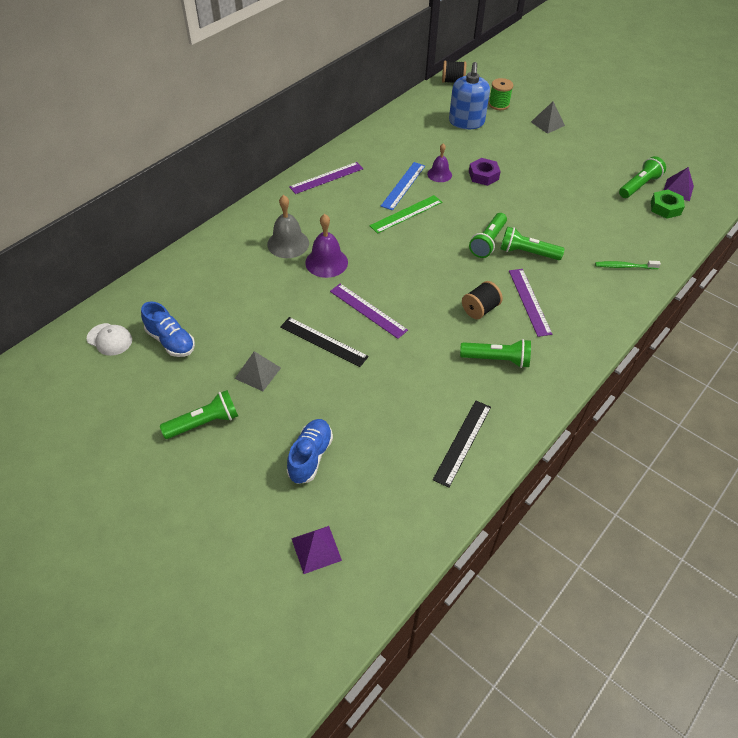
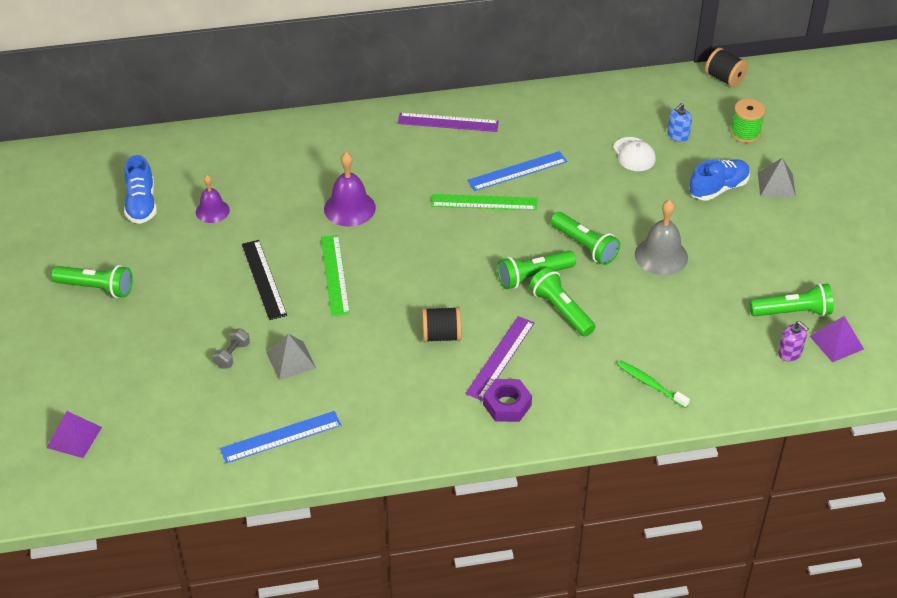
camera: 40 degrees right, 5 degrees down
white cap [87,323,132,356] -> white cap moved to [613,137,656,171]
grey pyramid [235,351,281,391] -> grey pyramid moved to [267,334,316,380]
grey bell [267,195,309,258] -> grey bell moved to [635,200,688,275]
blue shoe [287,419,333,484] -> blue shoe moved to [689,159,750,201]
purple ruler [330,284,408,339] -> green ruler [321,235,350,316]
purple bell [427,144,452,182] -> purple bell moved to [196,175,230,223]
black ruler [433,401,491,488] -> blue ruler [220,411,341,463]
blue soap dispenser [449,62,490,129] -> blue soap dispenser [667,103,692,142], size x0.47
green flashlight [460,339,531,368] -> green flashlight moved to [550,212,620,265]
purple nut [469,158,501,186] -> purple nut moved to [483,379,532,422]
green nut [651,190,685,219] -> purple soap dispenser [778,321,809,361]
none -> grey dumbbell [213,328,250,369]

